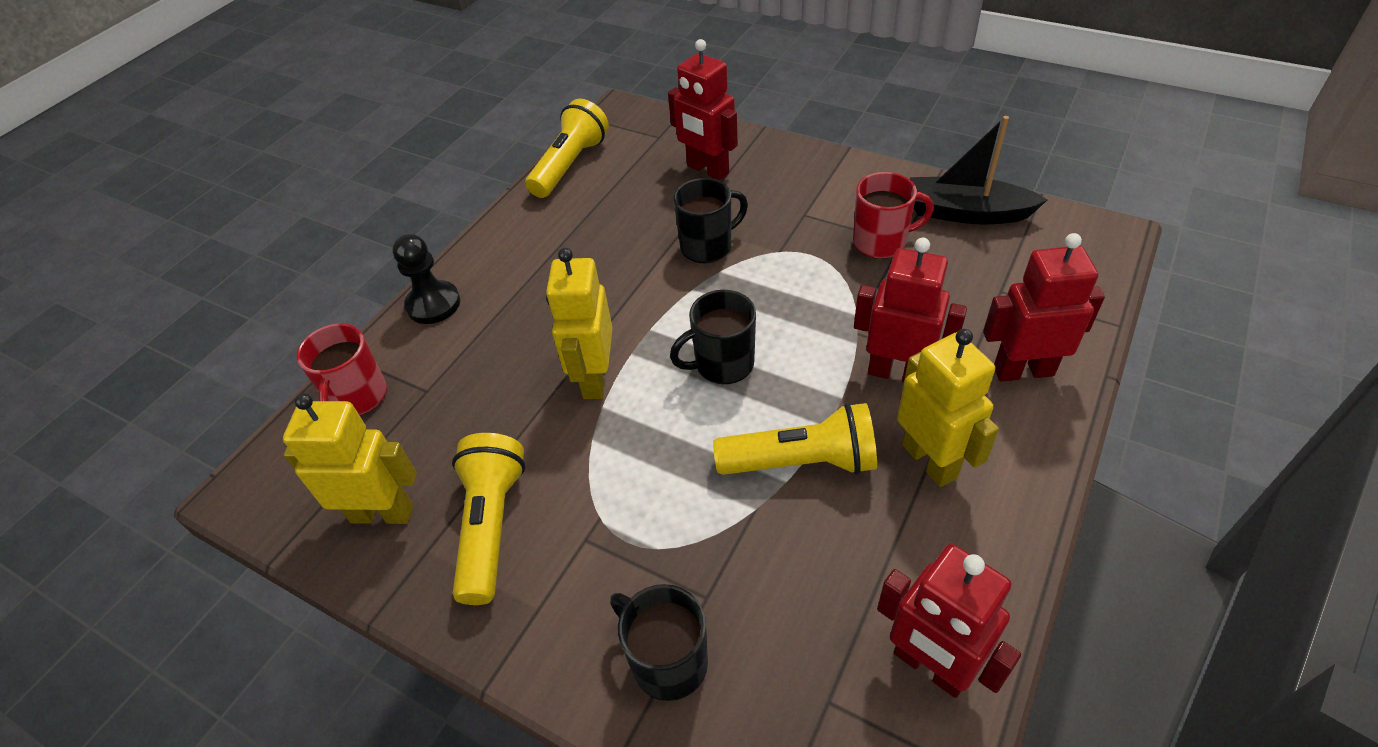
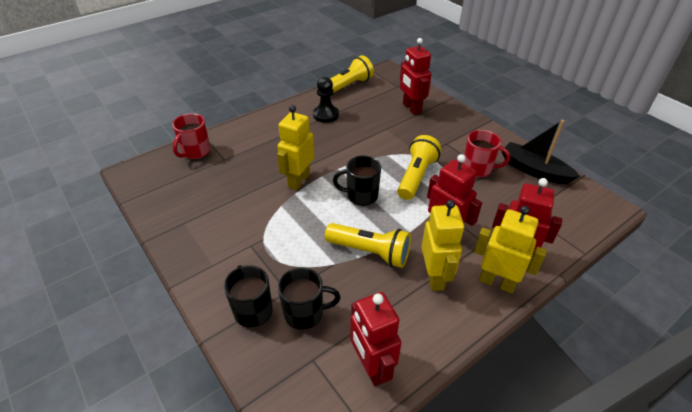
camera: 20 degrees right, 5 degrees down
yellow robot [283,393,417,524] -> yellow robot moved to [474,206,547,293]
black pawn [393,234,460,324] -> black pawn moved to [313,77,339,123]
yellow flashlight [452,433,525,605] -> yellow flashlight moved to [397,135,441,200]
black mug [673,178,748,263] -> black mug moved to [278,267,341,330]

